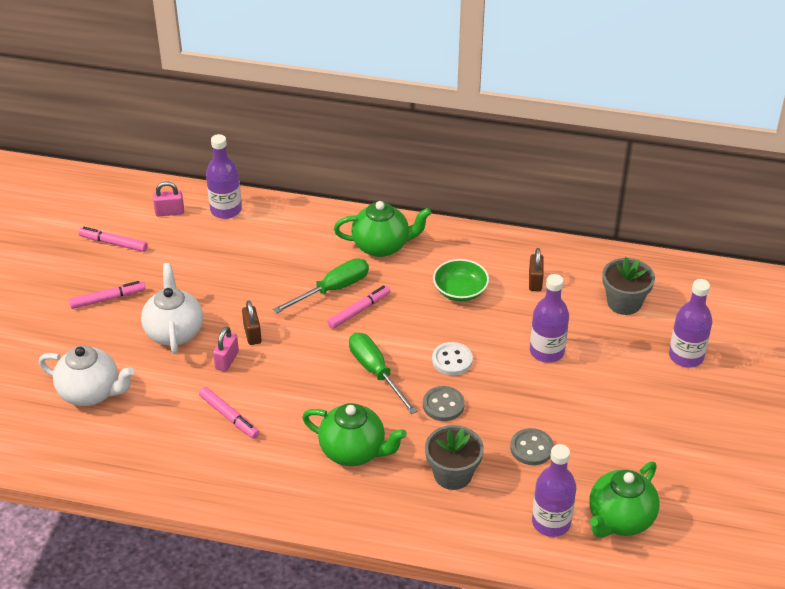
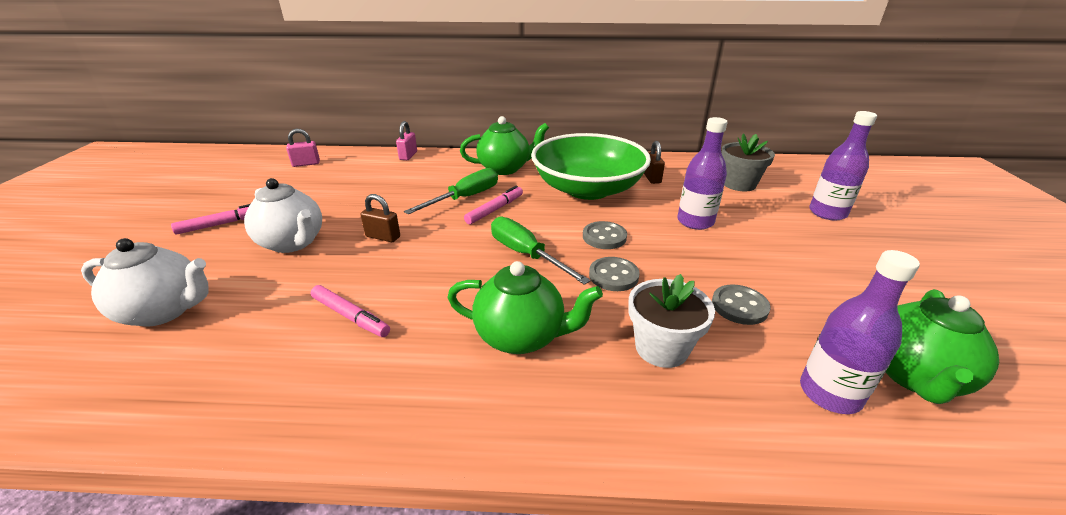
camera: 10 degrees left, 10 degrees down
pink marker [79,227,147,252] -> none
white teapot [141,263,203,354] -> white teapot turned 150 degrees clockwise [244,178,322,253]
purple bottle [206,134,242,219] -> none
pink padlock [213,326,239,372] -> pink padlock moved to [396,121,417,160]
brown padlock [242,301,262,345] -> brown padlock turned 45 degrees counterclockwise [360,194,400,242]
grey flower pot [425,425,484,490] -> white flower pot [628,274,715,368]
white button [432,342,473,375] -> grey button [583,221,627,249]
green bowl [433,259,489,301] -> green bowl [531,133,651,200], size x2.13

